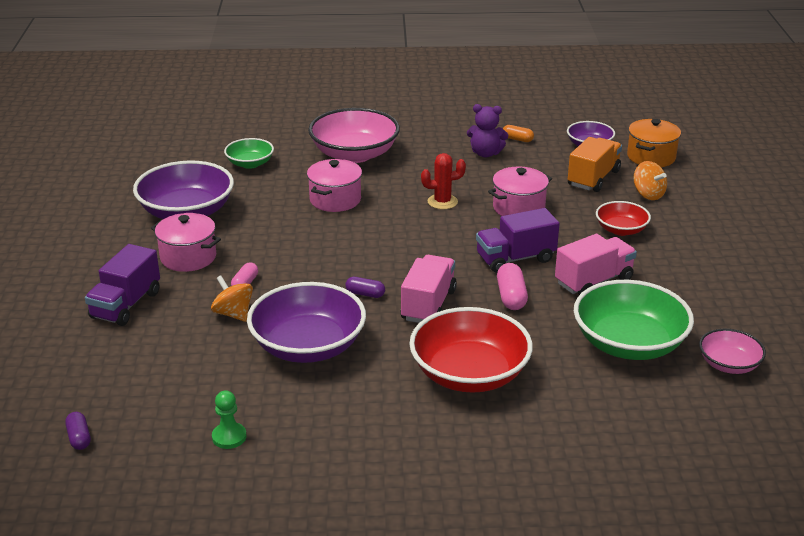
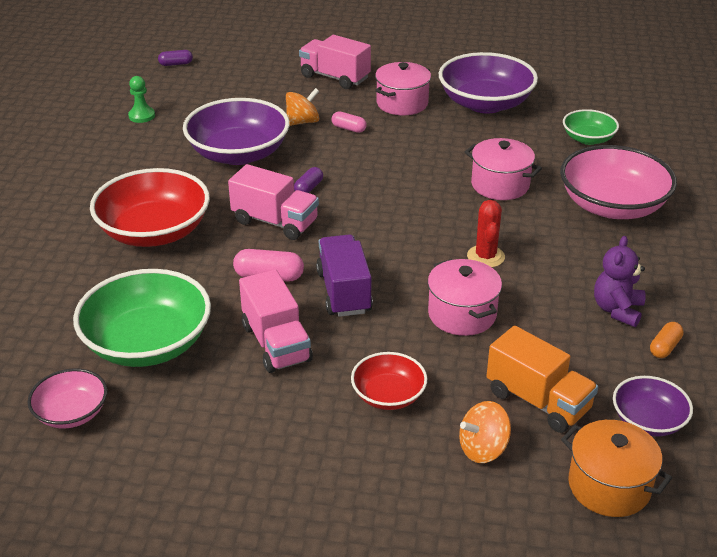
camera: 100 degrees right, 5 degrees up
purple truck [85,244,160,326] -> pink truck [299,35,371,89]

